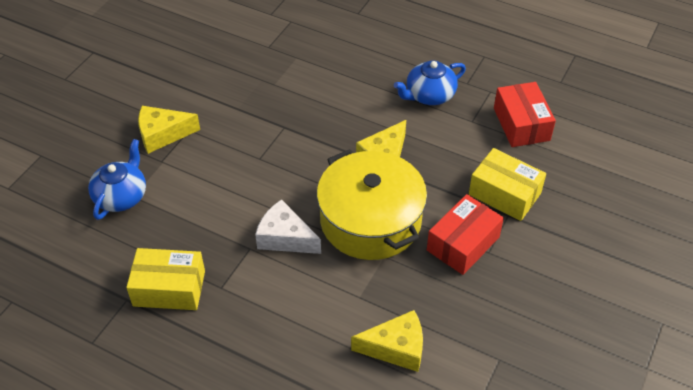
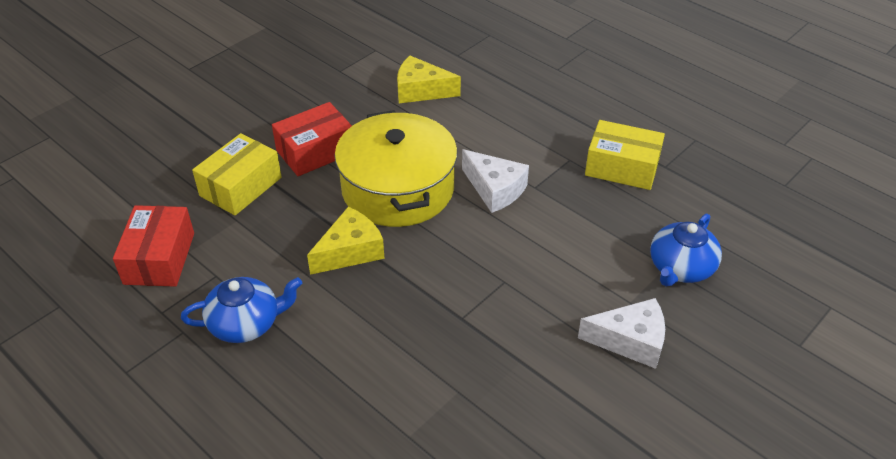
camera: 165 degrees left, 5 degrees down
yellow cheese [138,106,200,154] -> white cheese [578,298,665,369]
yellow box [469,148,546,221] -> yellow box turned 75 degrees clockwise [192,133,282,215]

